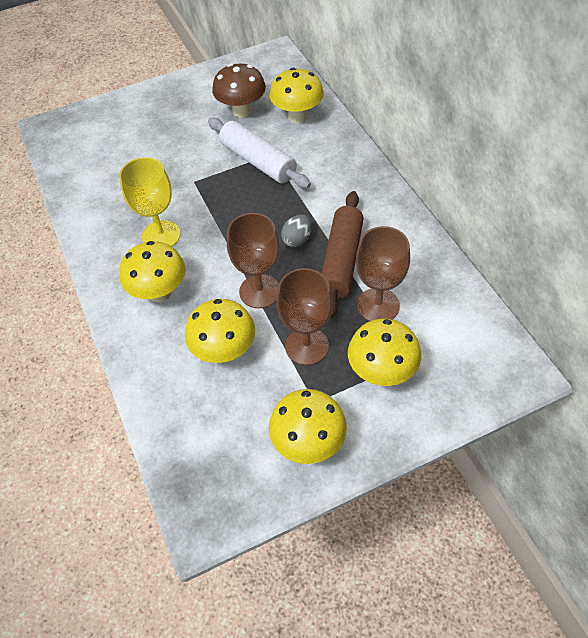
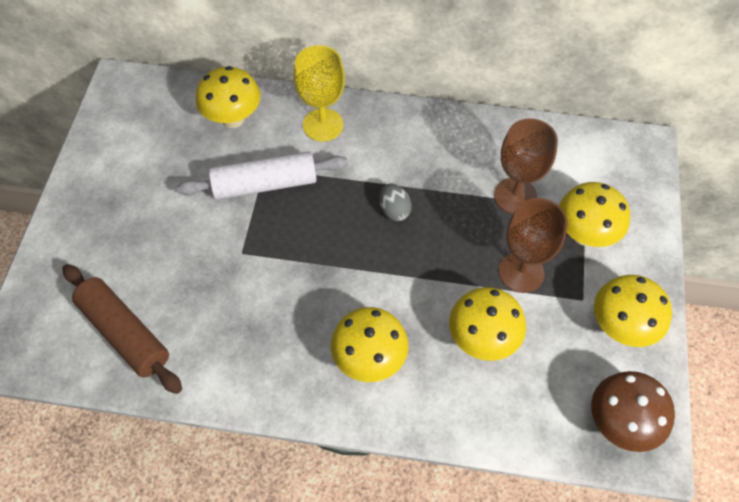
camera: 60 degrees left, 5 degrees up
yellow goblet [119,157,180,246] -> yellow goblet moved to [294,45,345,141]
brown mushroom [212,64,266,118] -> brown mushroom moved to [591,371,675,452]
brown goblet [227,213,280,308] -> none
brown rolling pin [321,191,364,319] -> brown rolling pin moved to [62,264,182,394]

